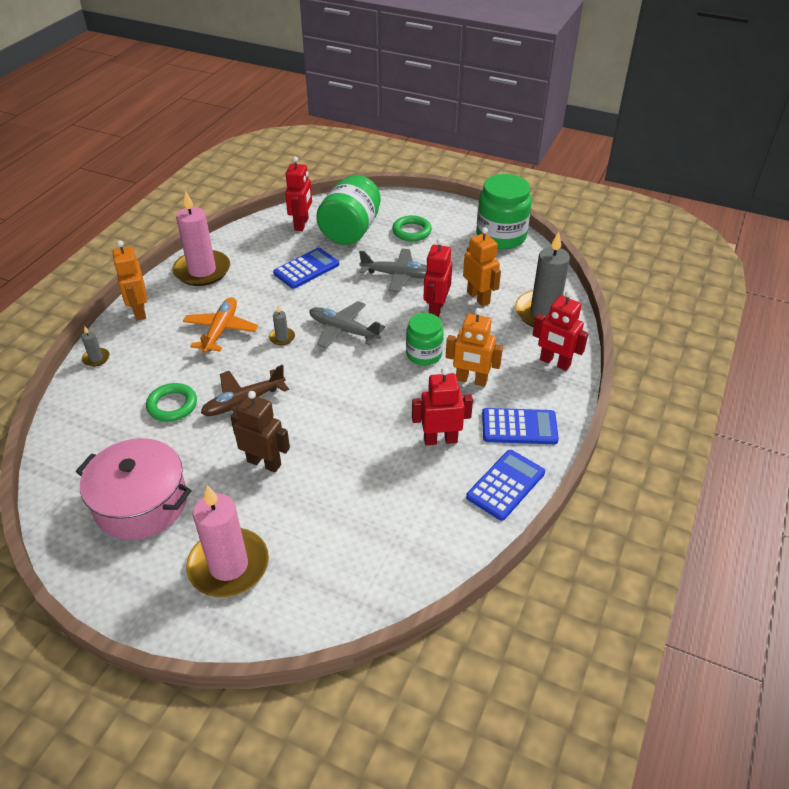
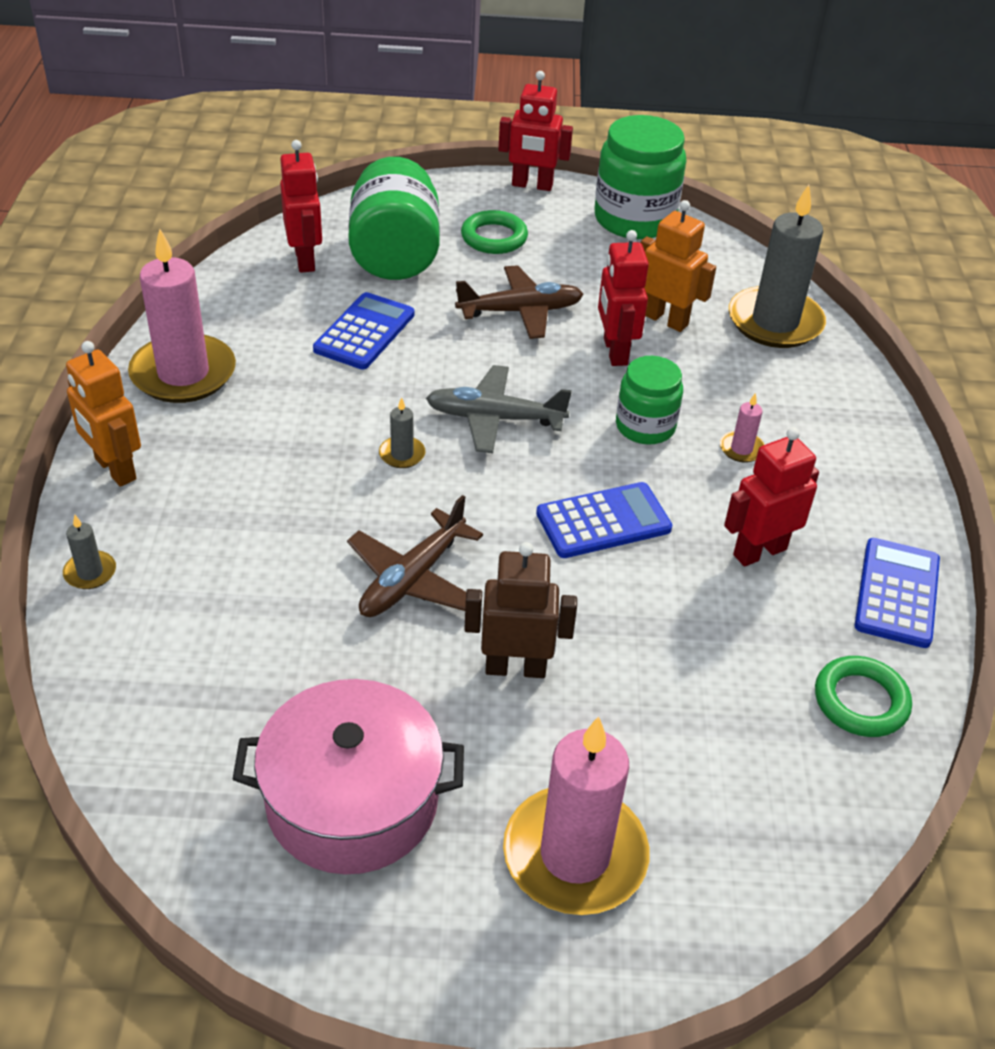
camera: 25 degrees left, 0 degrees up
green ring [146,383,197,422] -> green ring moved to [815,656,912,737]
orange plane [183,297,258,353] -> none
grey plane [359,248,427,292] -> brown plane [455,265,583,339]
orange robot [446,308,503,387] -> pink candle [720,393,765,463]
blue calculator [482,408,559,444] -> blue calculator moved to [536,482,672,558]
red robot [533,291,588,371] -> red robot moved to [498,71,573,191]

